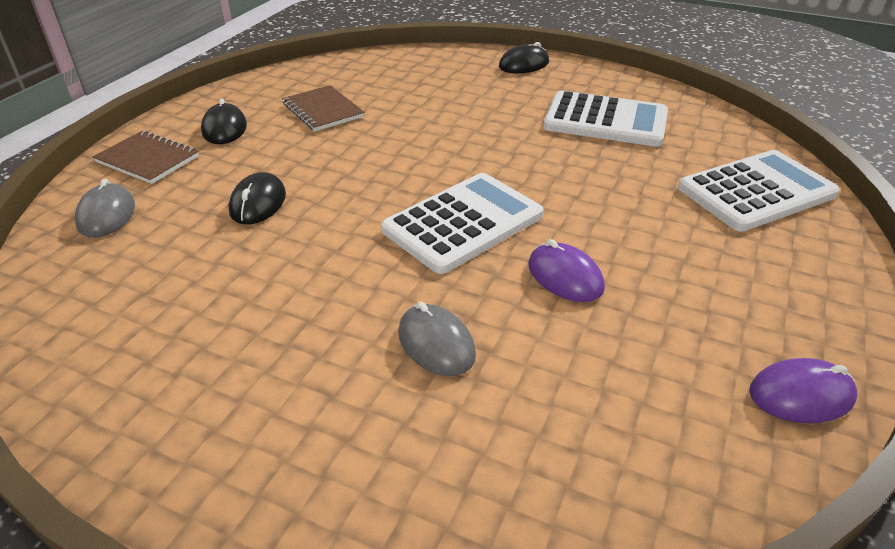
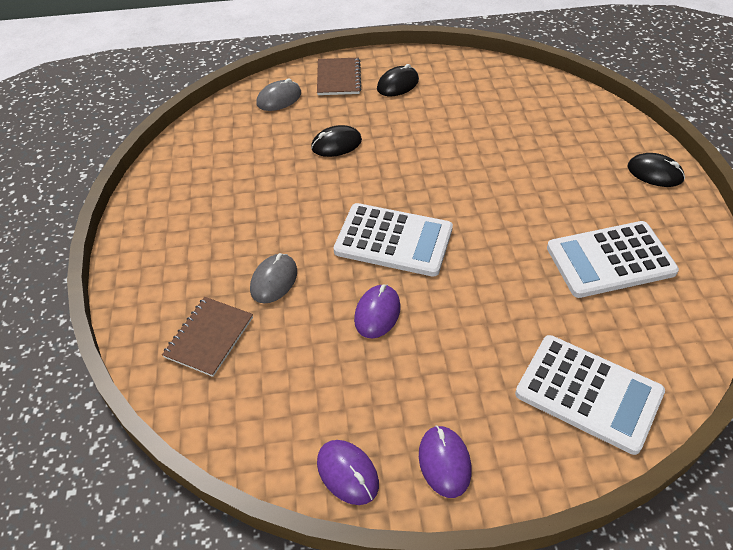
camera: 60 degrees right, 10 degrees up
brown notebook [282,85,365,131] -> brown notebook moved to [162,297,253,377]
white calculator [543,90,668,147] -> white calculator turned 90 degrees clockwise [547,221,679,298]
none -> purple mouse [419,425,472,498]

